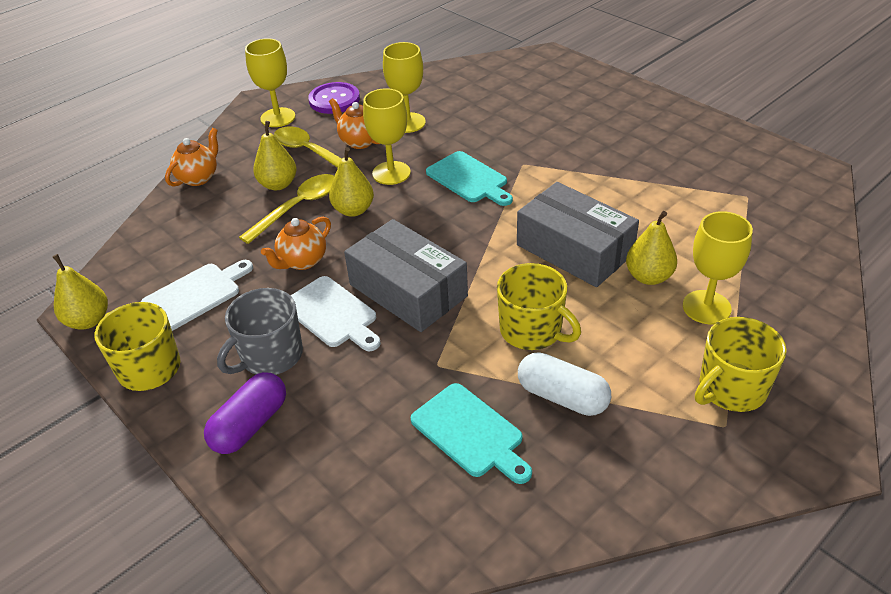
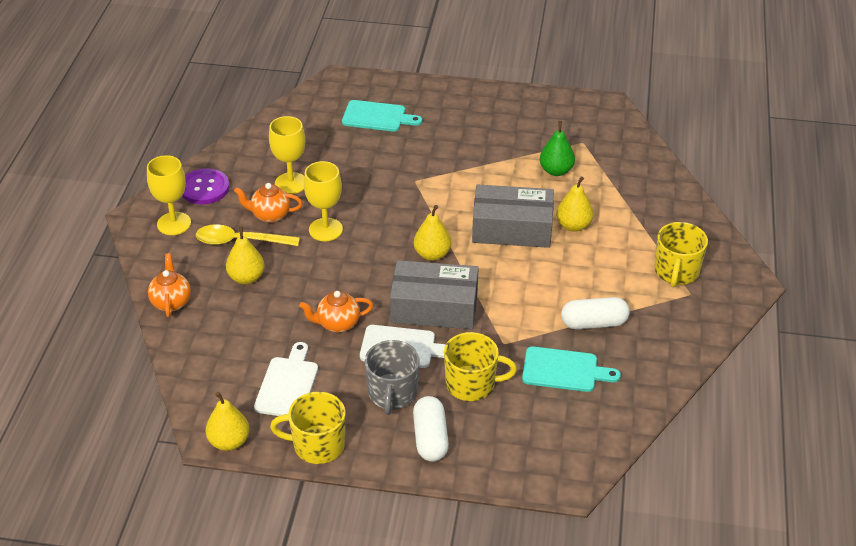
camera: 40 degrees left, 0 degrees up
purple capsule [204,372,286,454] -> white capsule [413,396,449,462]
yellow spoon [239,174,334,244] -> none
orange teapot [261,217,331,270] -> orange teapot turned 75 degrees clockwise [299,291,373,333]
yellow pear [329,147,374,217] -> yellow pear moved to [414,205,451,261]
turquoise cutting board [426,151,513,206] -> turquoise cutting board moved to [342,100,422,132]
yellow mug [497,263,581,350] -> yellow mug moved to [444,332,517,401]
yellow goblet [683,211,753,324] -> none
none -> green pear [539,121,575,176]

